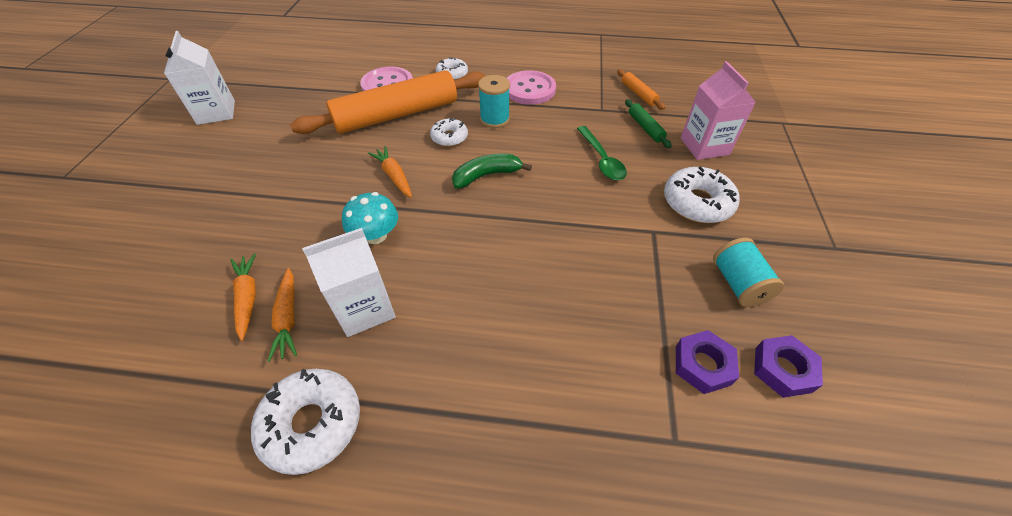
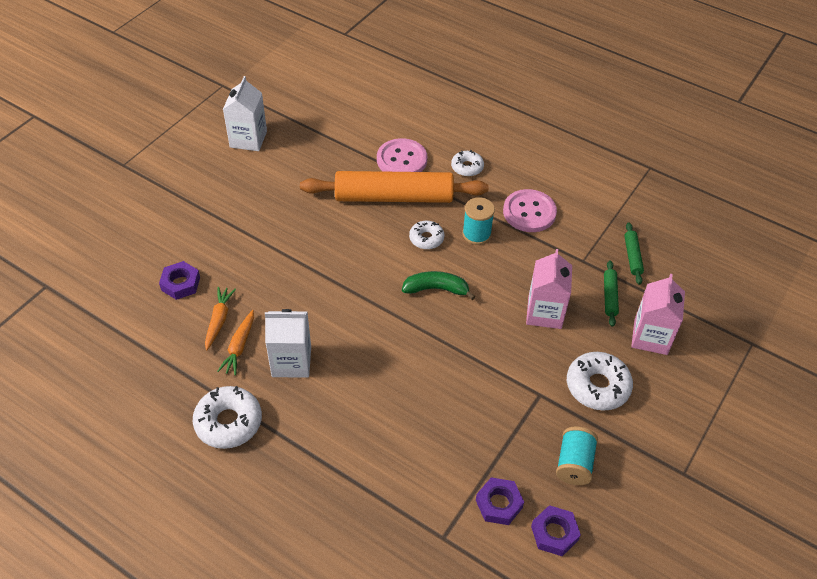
camera: 25 degrees right, 0 degrees up
turquoise mushroom [342,192,398,244] -> none
orange carrot [368,146,412,198] -> none
green spoon [577,126,627,180] -> pink carton [526,249,572,329]
orange rolling pin [617,69,665,110] -> green rolling pin [624,222,644,285]
none -> purple nut [159,261,200,300]

